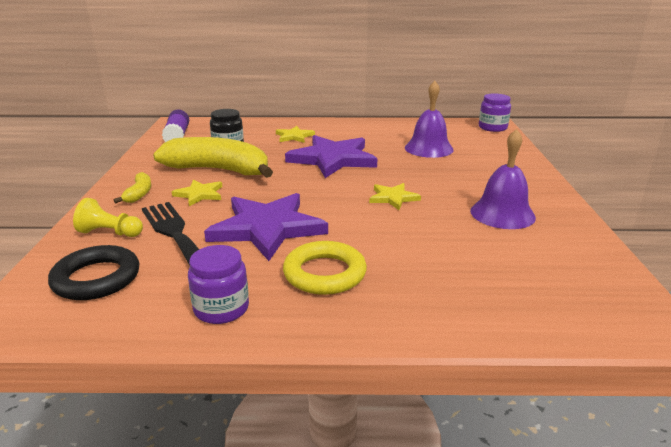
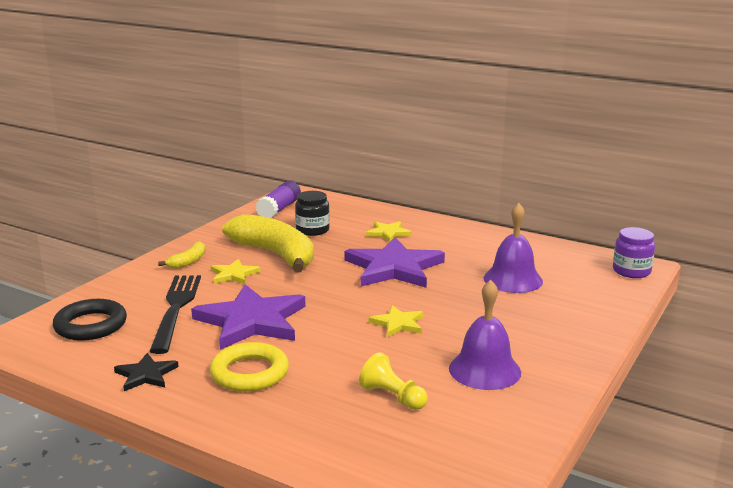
camera: 30 degrees right, 5 degrees down
yellow pawn [73,198,143,237] -> yellow pawn moved to [359,352,428,410]
purple jar [188,245,249,324] -> black star [114,353,179,391]

